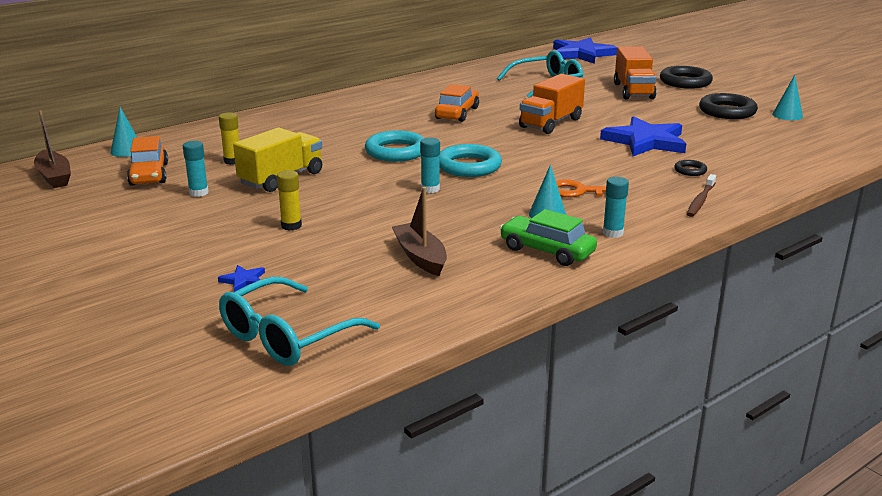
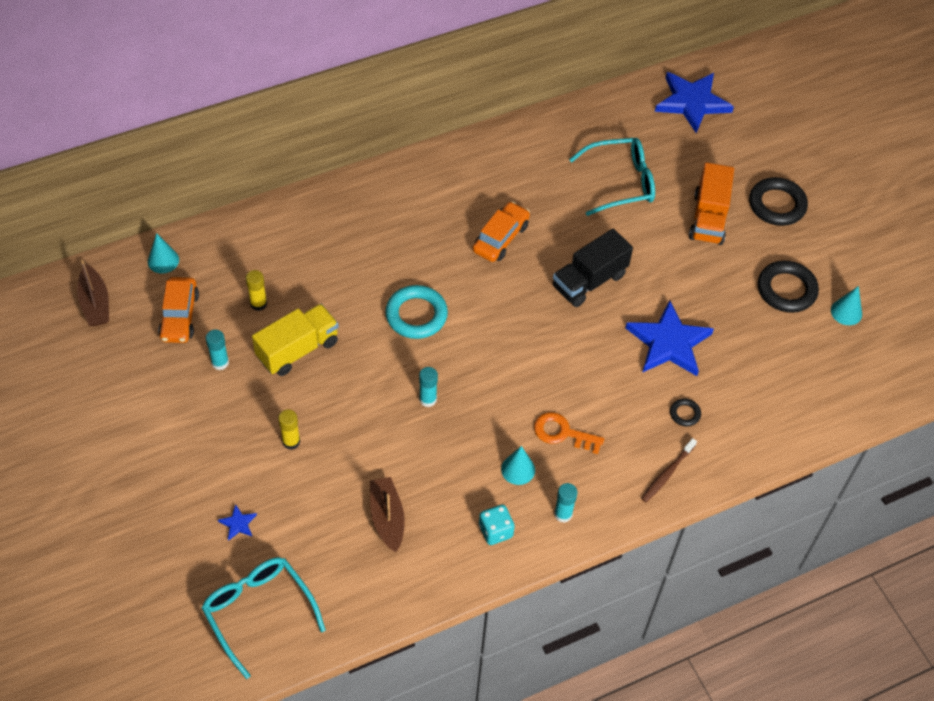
camera: 10 degrees right, 30 degrees up
turquoise glasses [219,277,380,366] -> turquoise glasses turned 90 degrees clockwise [201,557,326,679]
turquoise ring [439,144,502,177] -> none
green car [500,209,597,266] -> turquoise dice [479,505,515,545]
orange truck [519,74,585,134] -> black truck [553,229,633,307]

